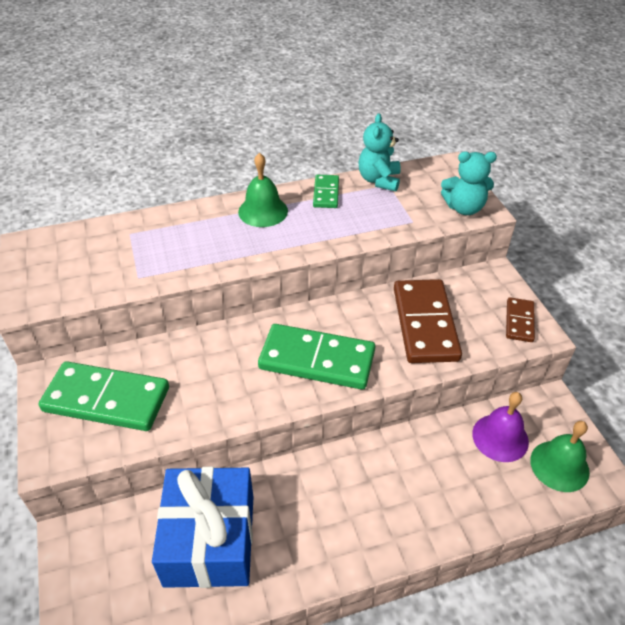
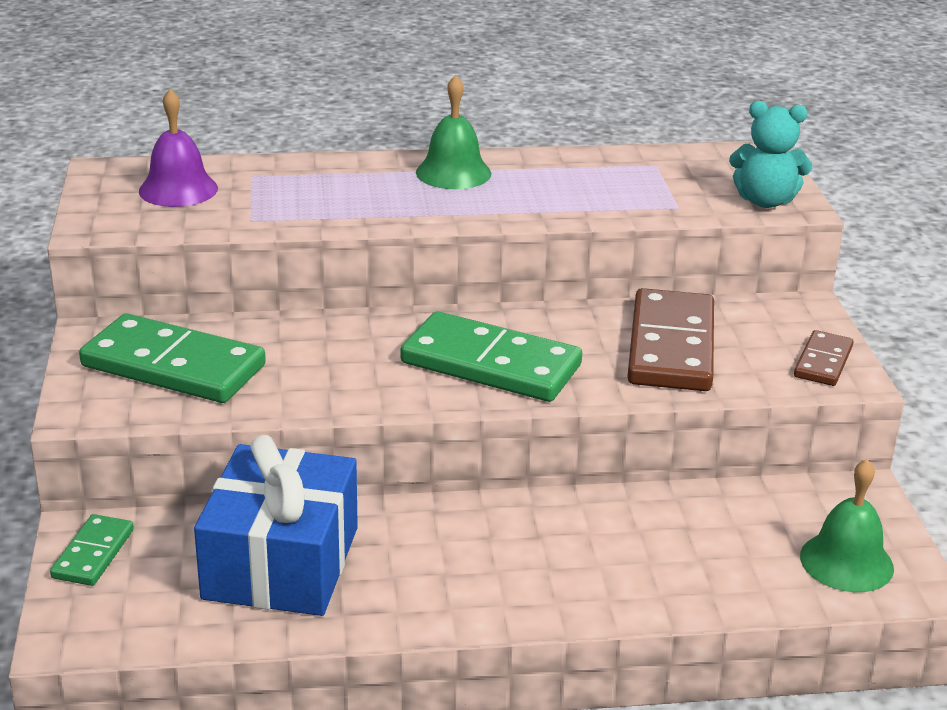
camera: 10 degrees right, 15 degrees down
green domino [313,175,339,208] -> green domino moved to [50,514,134,586]
turquoise teddy bear [358,113,401,191] -> none
purple bell [472,392,529,462] -> purple bell moved to [139,89,218,207]

